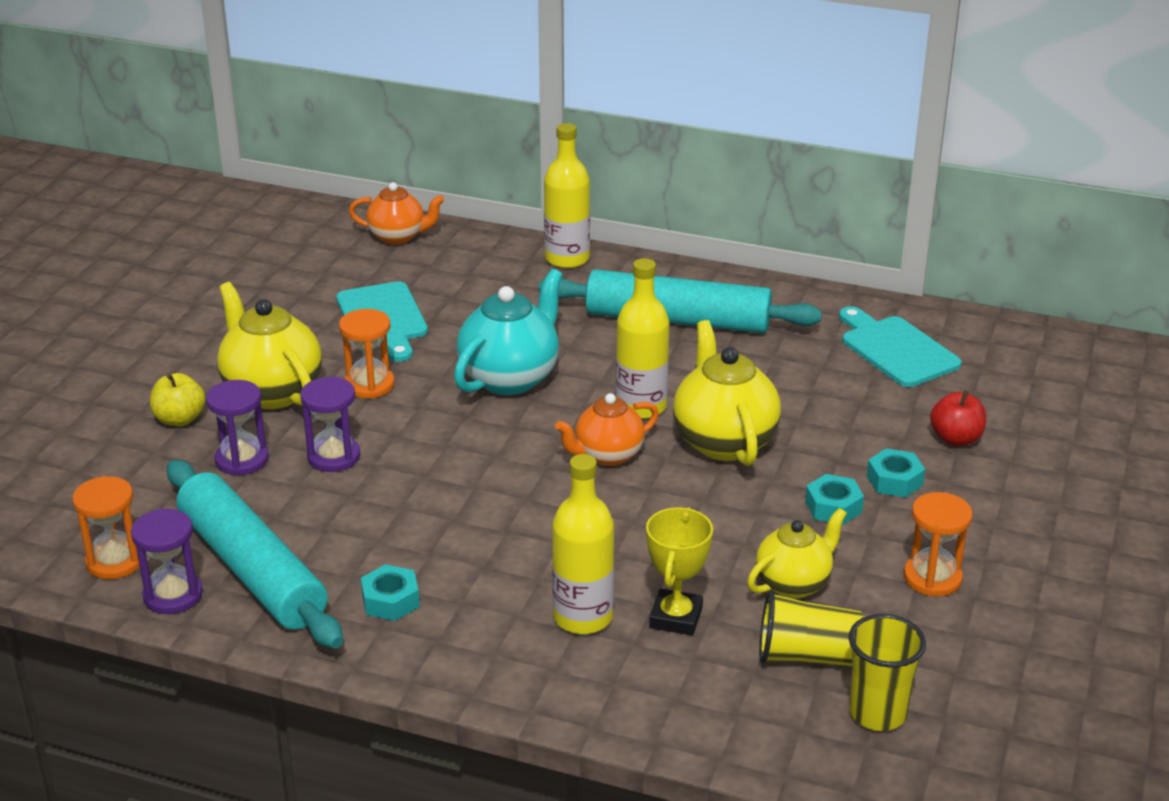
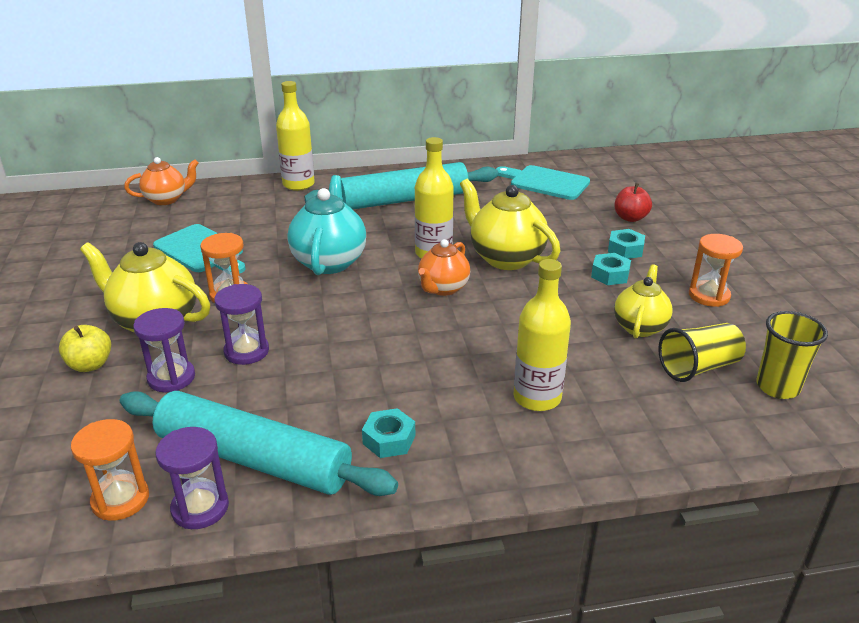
camera: 30 degrees left, 0 degrees up
yellow trophy [646,507,713,635] -> none

